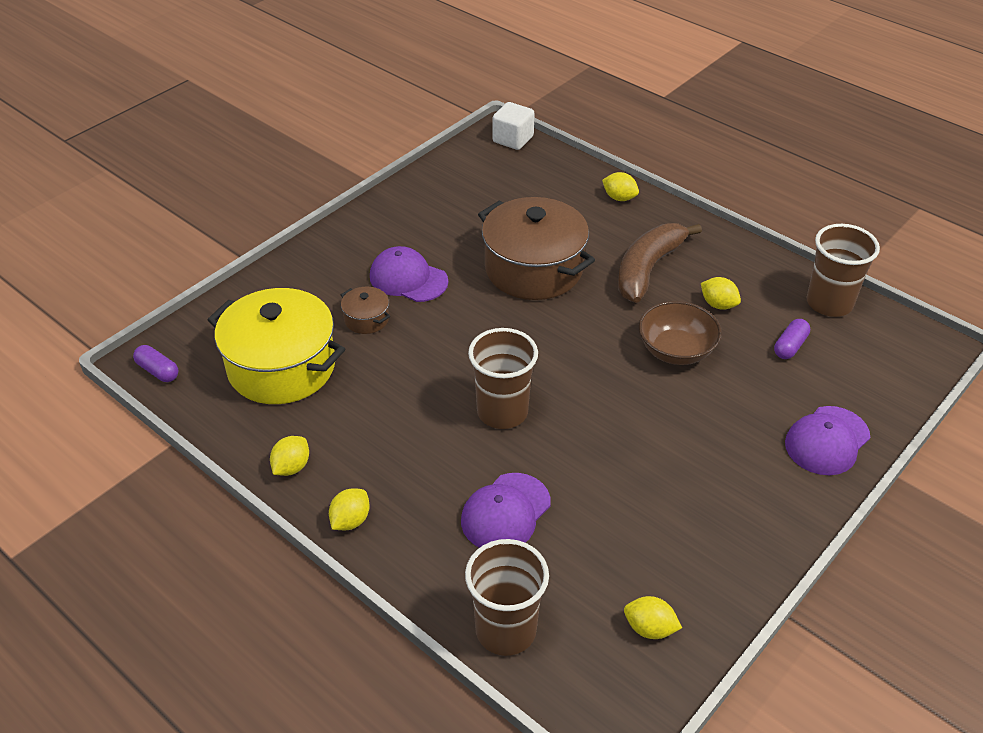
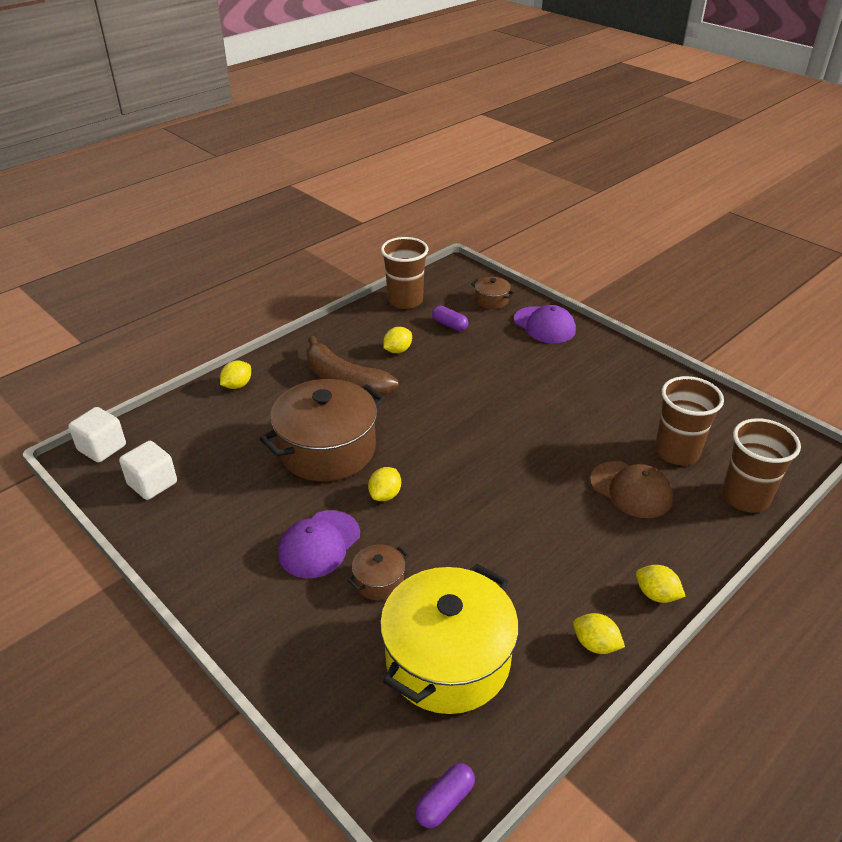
camera: 85 degrees left, 5 degrees down
purple cap [461,473,551,548] -> brown cap [590,461,673,518]
brown cup [468,328,538,429] -> brown cup moved to [655,376,724,465]
yellow lemon [624,596,682,639] -> yellow lemon moved to [368,467,401,501]
brown bowl [639,301,722,365] -> none
none -> white cube [119,441,177,500]
none -> brown pot [471,277,514,309]

